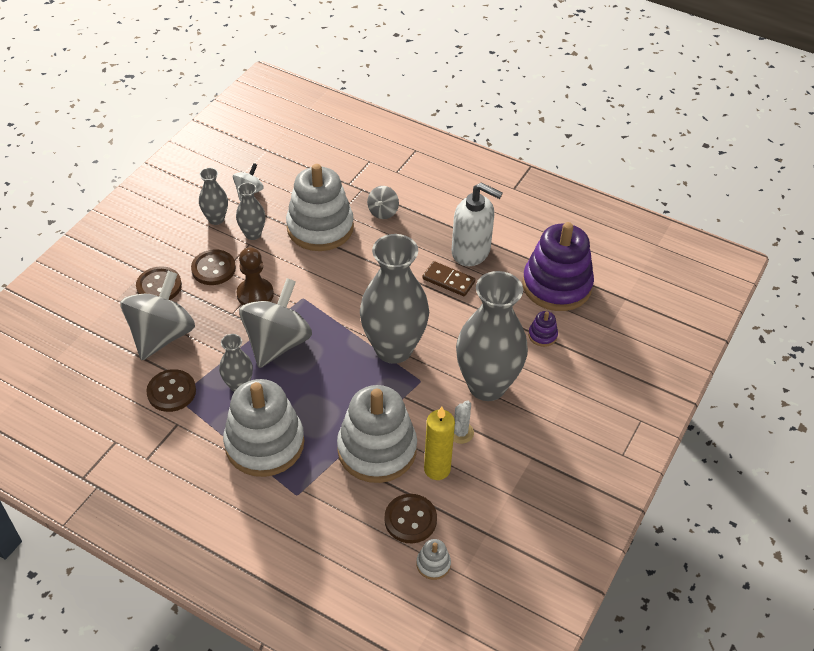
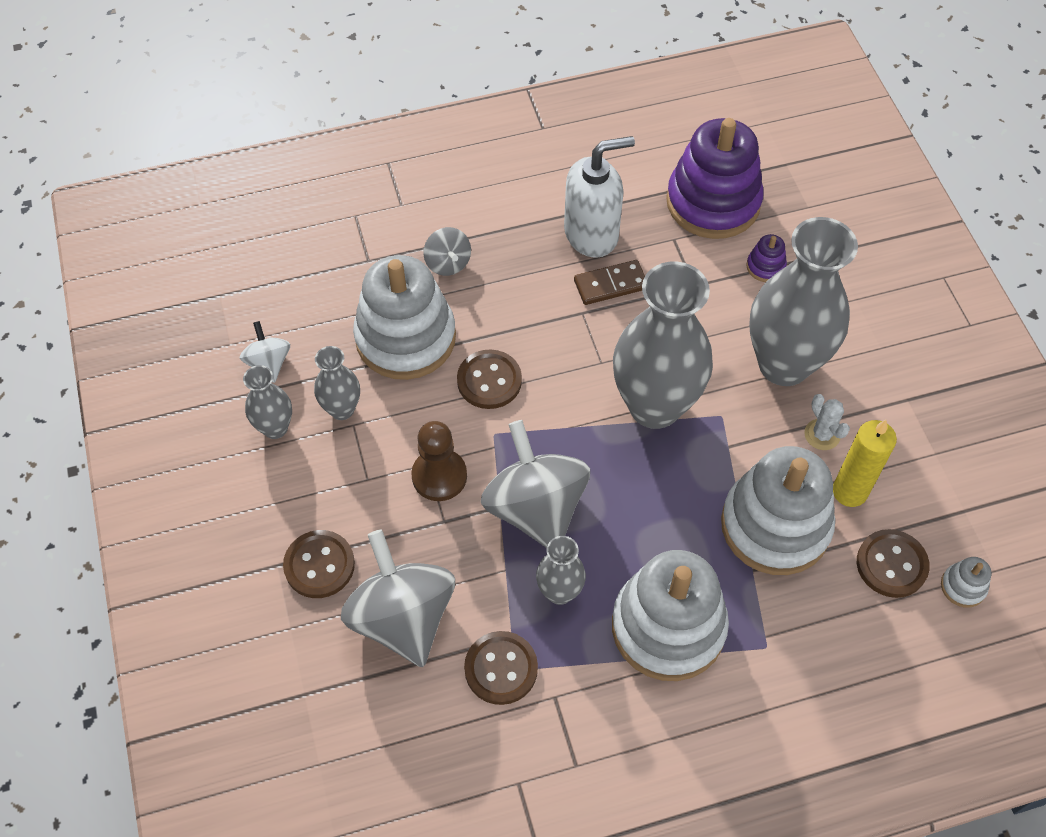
camera: 45 degrees left, 10 degrees up
brown button [191,249,236,285] -> brown button moved to [457,349,522,409]

